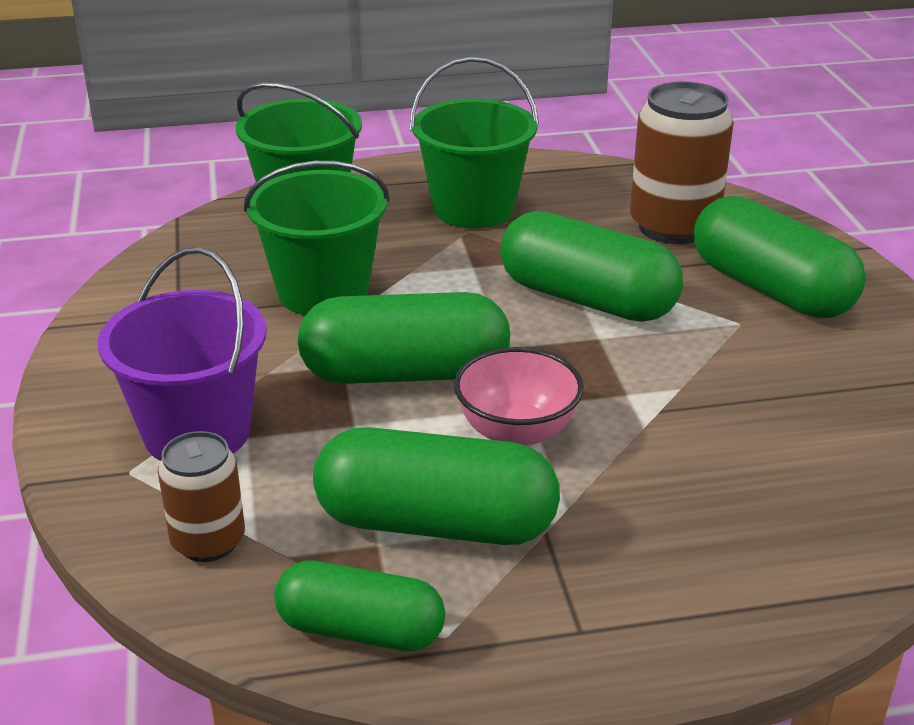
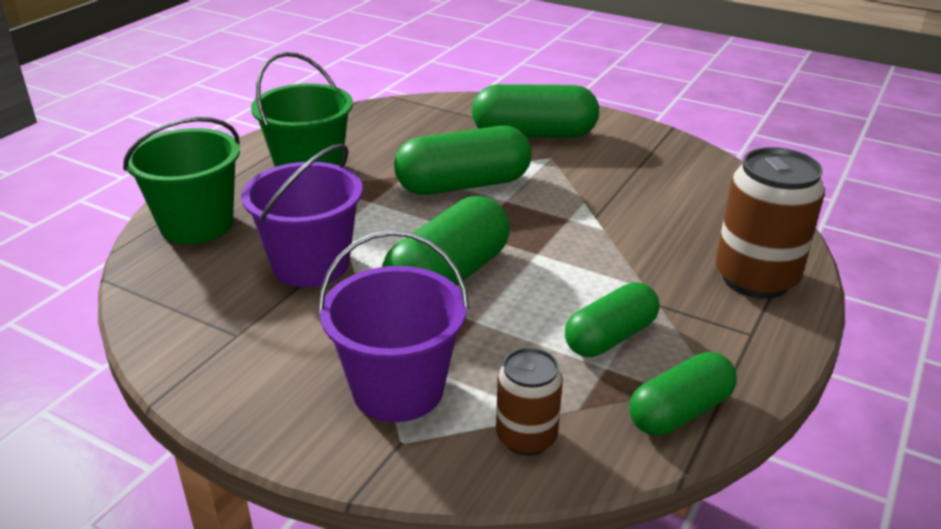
camera: 50 degrees left, 0 degrees up
green bucket [244,161,390,315] -> purple bucket [241,144,363,287]
green capsule [313,427,560,545] -> green capsule [565,282,660,357], size x0.64
pink bowl [454,347,584,447] -> none
brown can [630,82,734,244] -> brown can moved to [715,147,825,299]

